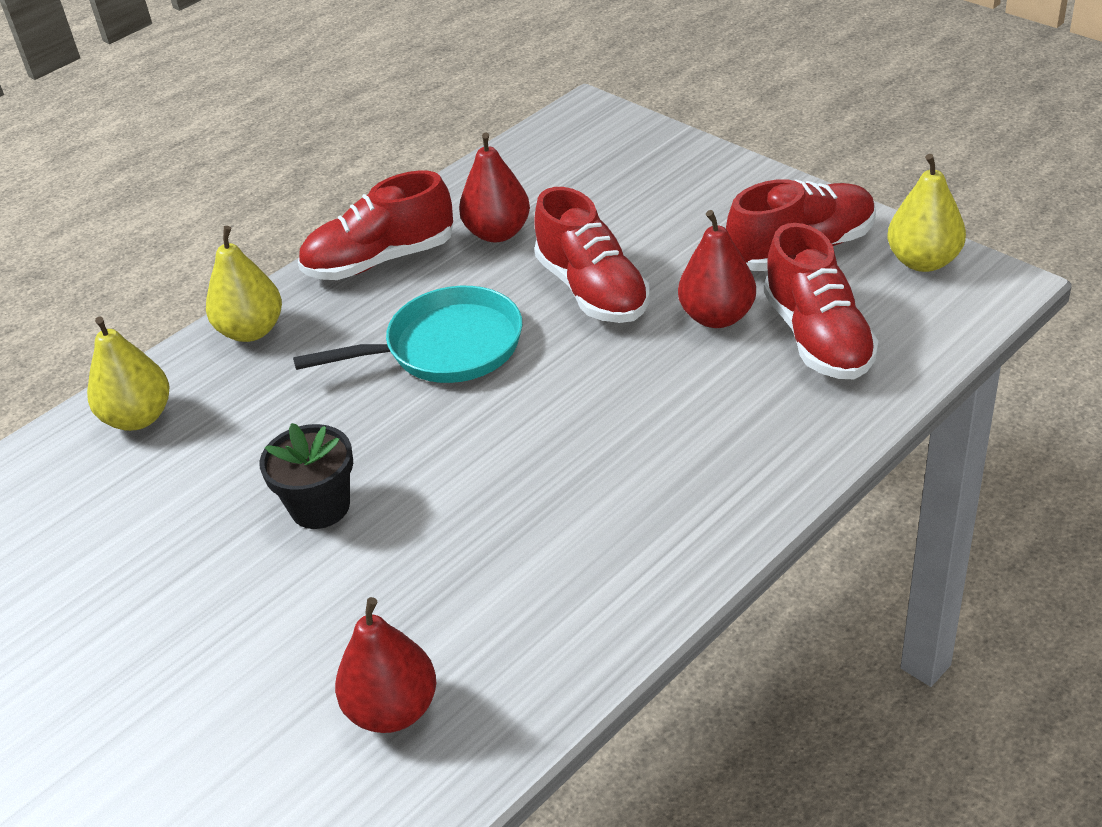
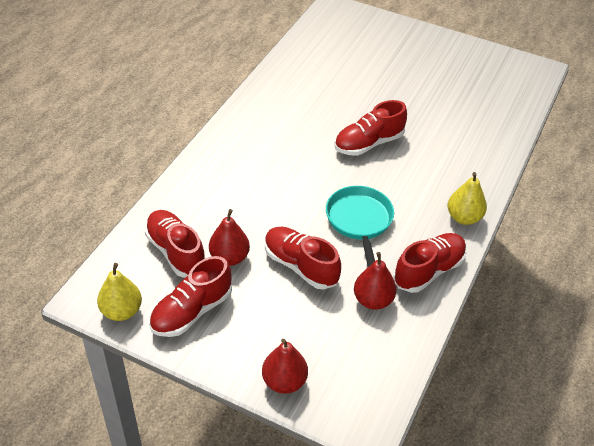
camera: 155 degrees right, 5 degrees up
yellow pear [87,317,170,431] -> none
black flower pot [260,423,353,529] -> red shoe [334,100,407,156]
turquoise pan [293,286,522,383] -> turquoise pan turned 120 degrees clockwise [326,186,394,267]
red pear [335,597,436,733] -> red pear moved to [262,339,308,394]

